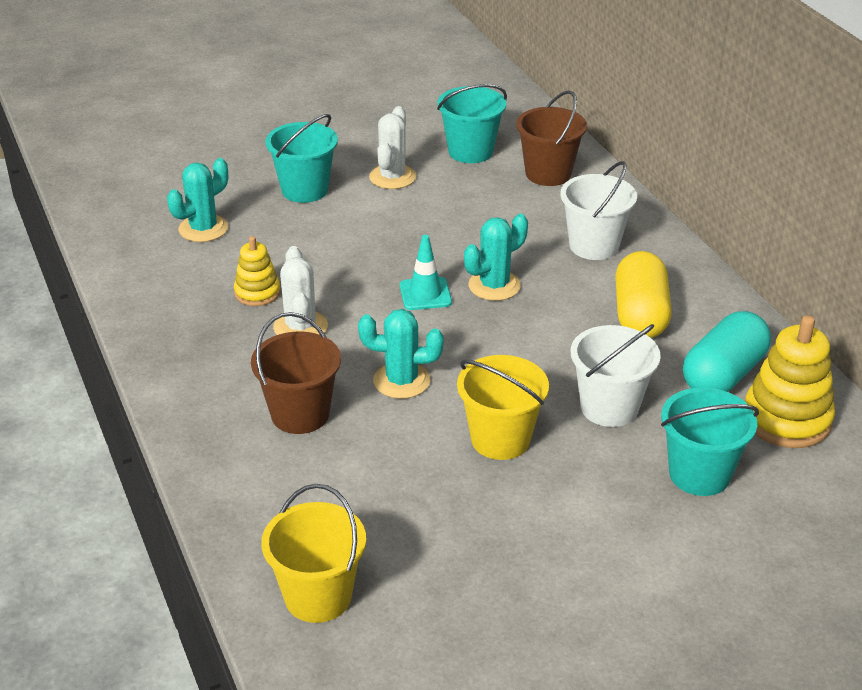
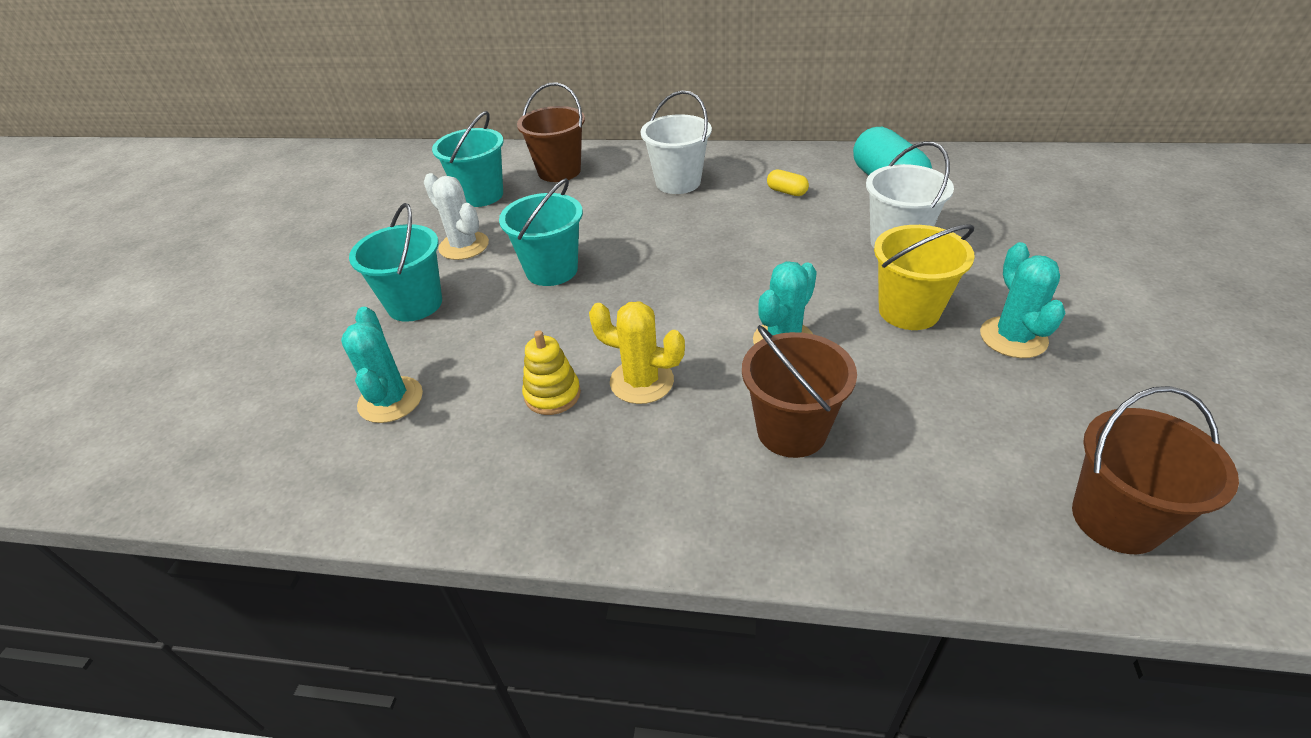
camera: 55 degrees left, 5 degrees up
yellow bucket [261,484,366,623] -> brown bucket [1072,386,1239,554]
white cactus [273,246,328,335] -> yellow cactus [589,301,685,404]
turquoise traffic cone [400,235,452,310] -> none
turquoise cactus [464,214,528,301] -> turquoise cactus moved to [980,242,1065,358]
yellow capsule [615,251,672,338] -> yellow capsule [767,169,809,196], size x0.45
turquoise bucket [661,387,759,496] -> turquoise bucket moved to [499,178,583,286]
yellow stacking toy [745,315,835,448] -> none

